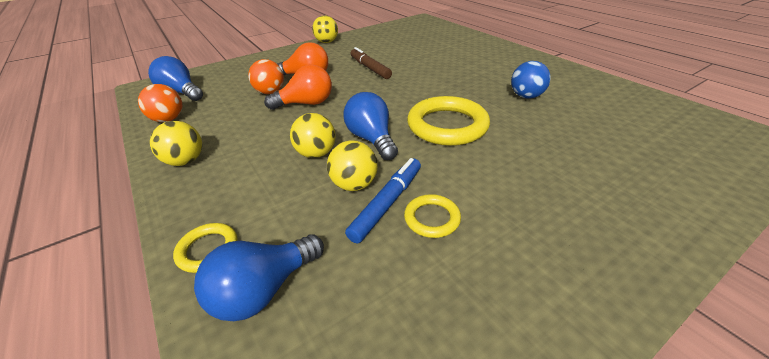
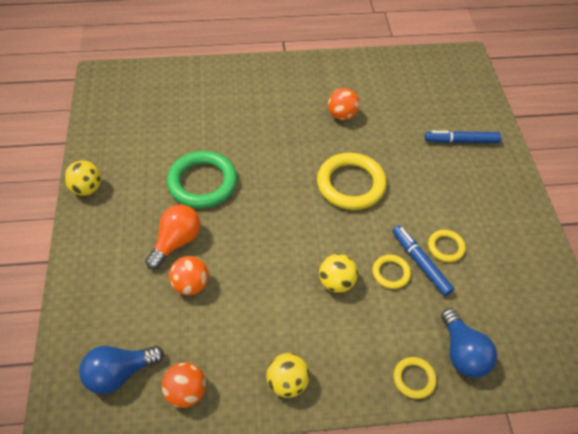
camera: 65 degrees left, 15 degrees up
orange light bulb [264,64,332,110] -> none
yellow ball [327,140,378,191] -> yellow ring [372,255,411,289]
blue light bulb [343,92,398,160] -> none
brown marker [351,47,392,79] -> green ring [167,151,237,208]
blue ball [511,61,551,99] -> orange ball [328,88,360,120]
none -> blue marker [425,131,501,143]

